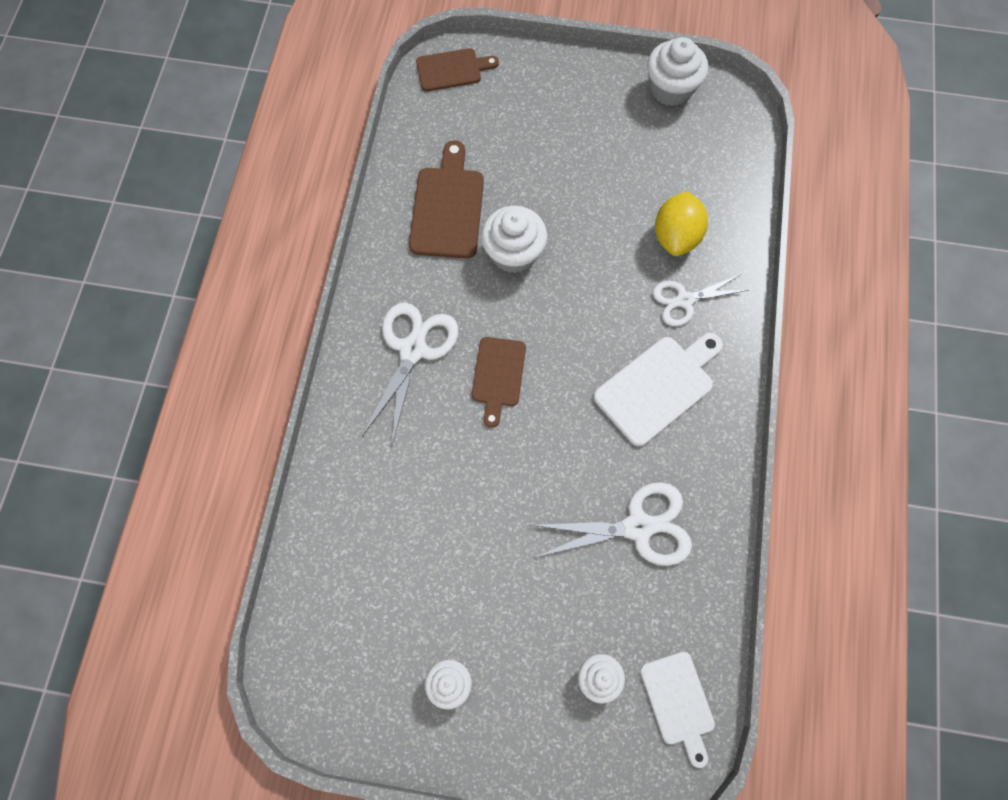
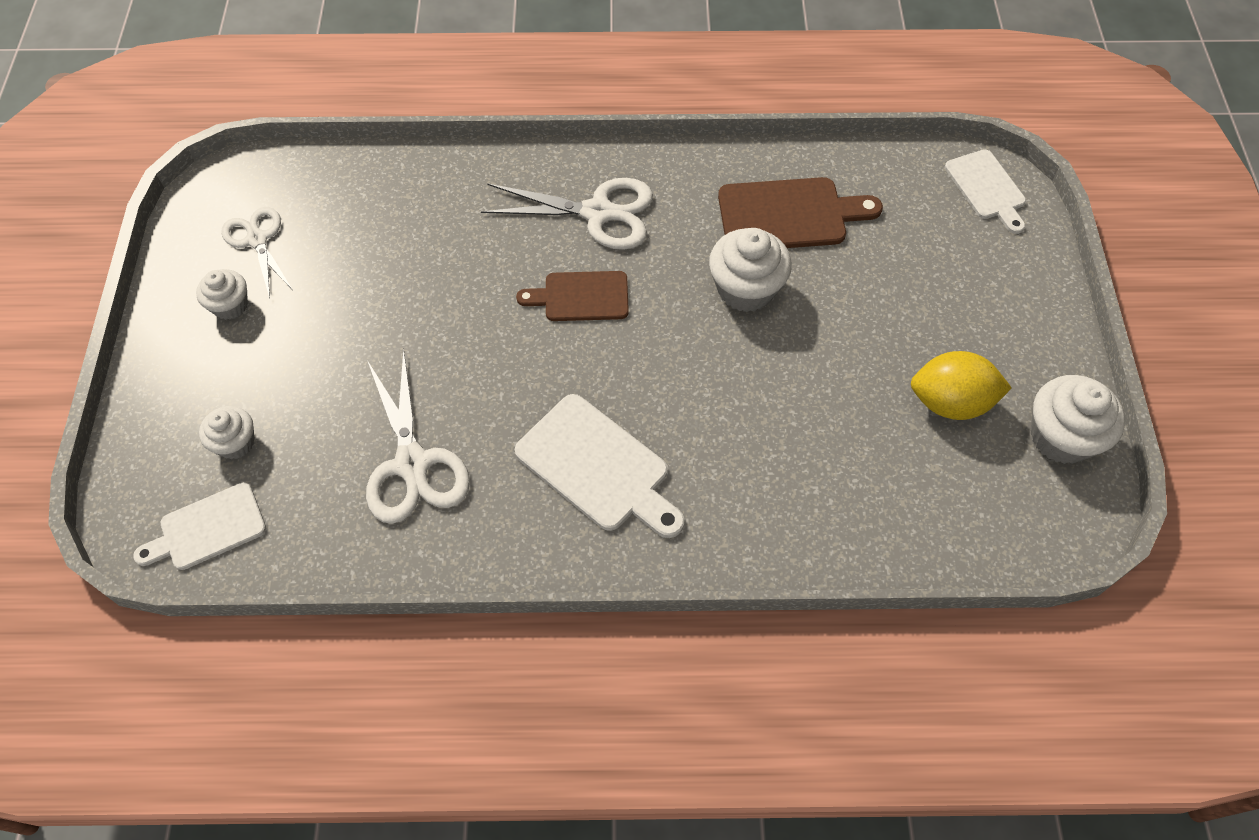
camera: 80 degrees right, 10 degrees down
brown cutting board [416,48,499,91] -> white cutting board [945,149,1026,234]
white scissors [653,274,748,326] -> white scissors moved to [221,207,292,298]
yellow lemon [655,191,708,256] -> yellow lemon moved to [911,351,1012,420]

